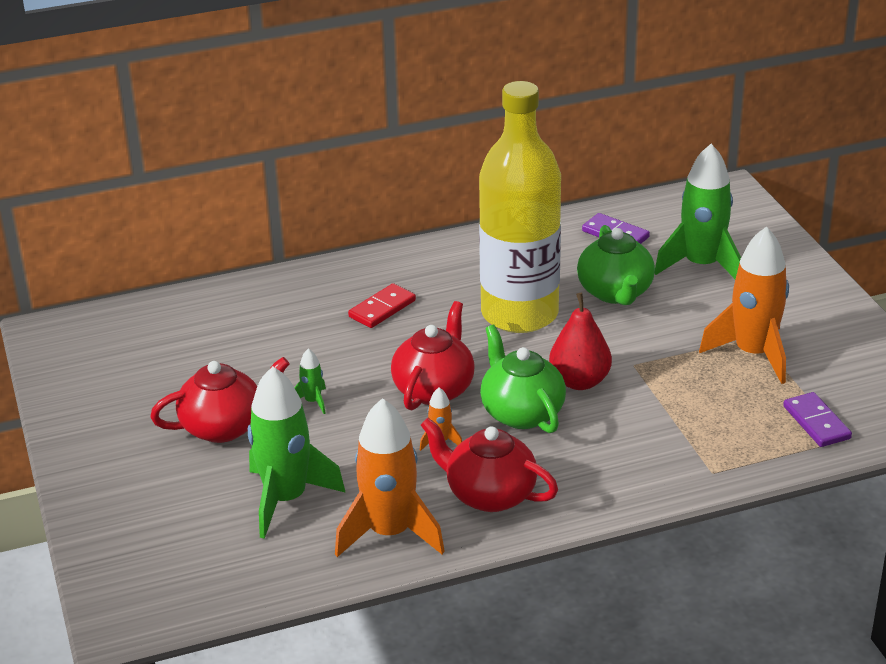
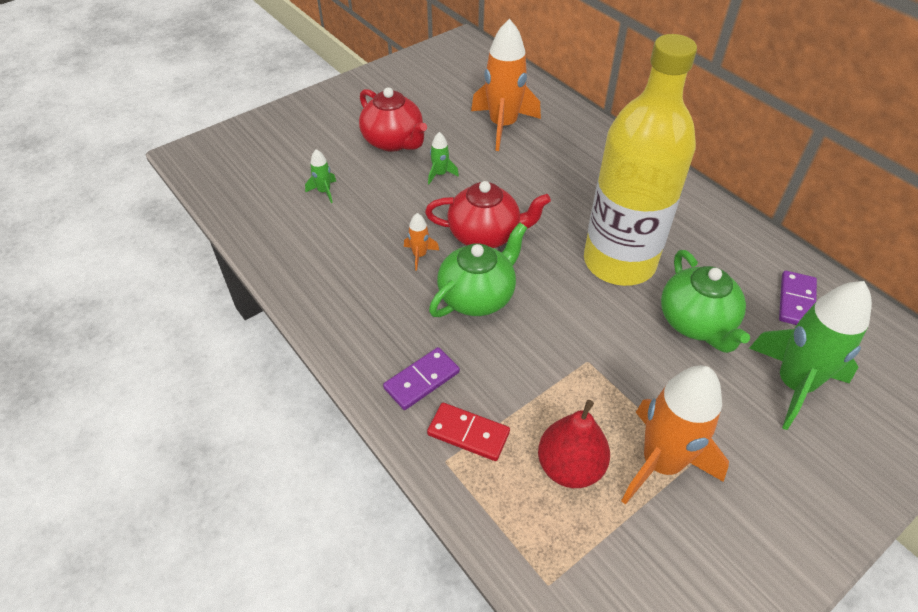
camera: 70 degrees right, 15 degrees up
green rocket [248,366,346,539] -> green rocket [305,149,336,203], size x0.43
orange rocket [335,398,445,557] -> orange rocket moved to [471,19,541,151]
red domino [348,283,416,328] -> red domino moved to [427,403,510,461]
red teapot [421,418,558,512] -> none
red pear [549,293,612,390] -> red pear moved to [538,400,610,488]
green teapot [577,225,655,305] -> green teapot turned 75 degrees counterclockwise [661,250,750,353]
purple domino [783,392,852,447] -> purple domino moved to [383,347,460,410]

